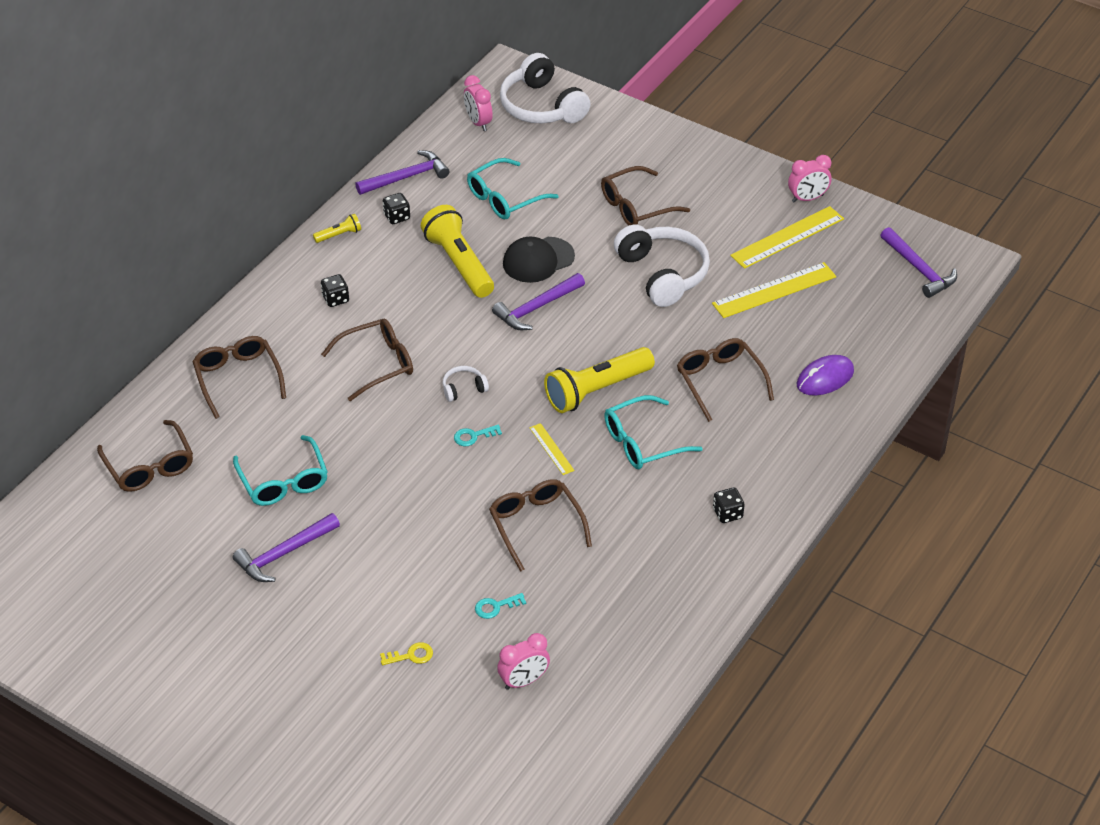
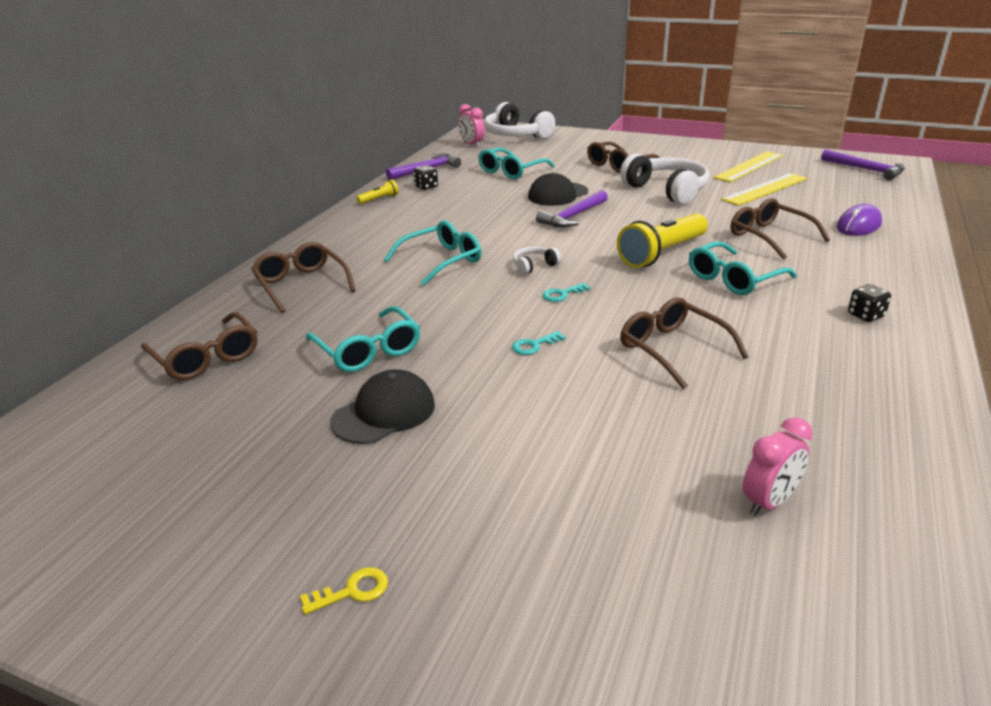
camera: 10 degrees left, 15 degrees down
purple hammer [233,513,340,582] -> black cap [330,369,435,444]
black dice [321,274,349,307] -> none
brown glasses [321,319,413,401] -> turquoise glasses [384,220,481,286]
yellow key [380,642,433,665] -> yellow key moved to [300,567,388,615]
yellow flashlight [421,205,494,298] -> none
turquoise key [475,593,526,619] -> turquoise key moved to [512,331,566,355]
yellow ruler [529,423,574,475] -> none
pink clock [788,155,832,203] -> none

